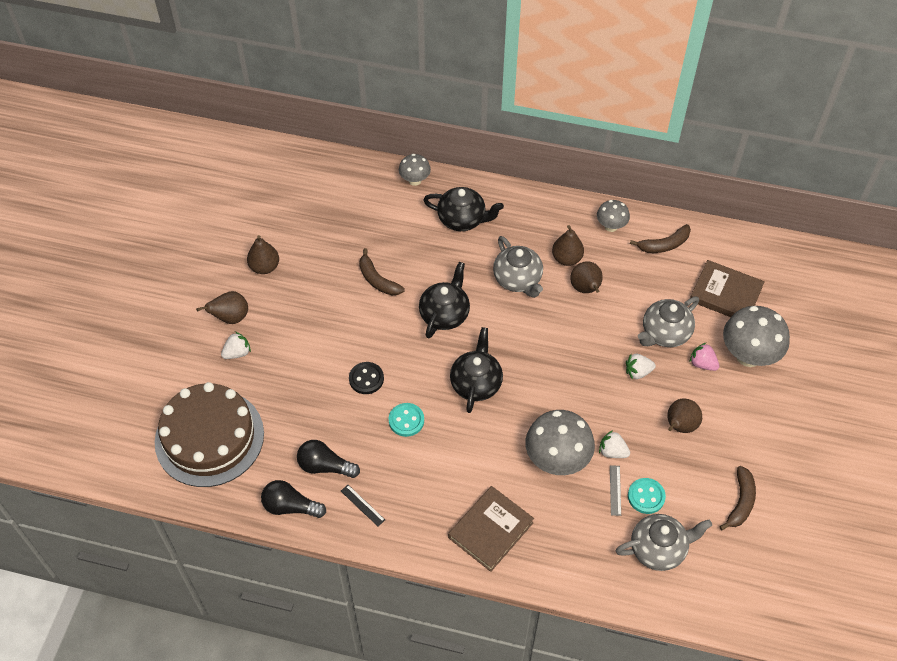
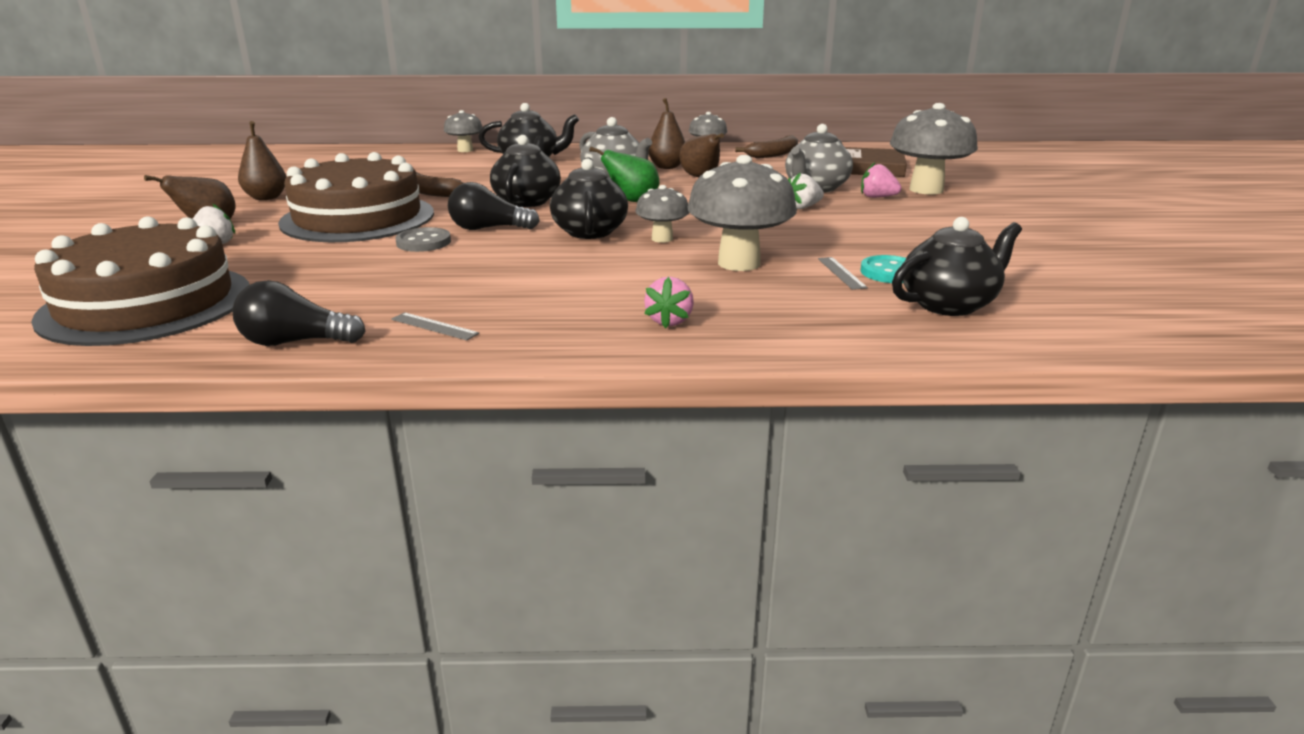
camera: 15 degrees left, 30 degrees down
black light bulb [297,440,360,478] -> black light bulb moved to [448,182,540,230]
black ruler [341,485,385,526] -> grey ruler [391,312,479,341]
black button [349,362,384,394] -> grey button [395,227,451,252]
turquoise button [389,403,424,437] -> none
brown book [448,486,534,572] -> pink strawberry [644,277,694,328]
white strawberry [599,430,630,458] -> none
grey teapot [616,514,712,571] -> black teapot [892,217,1022,316]
brown pear [667,398,702,433] -> none
brown banana [719,466,756,530] -> none
none -> brown cake [278,152,434,242]
none -> green pear [589,146,659,202]
none -> grey mushroom [635,185,690,243]

